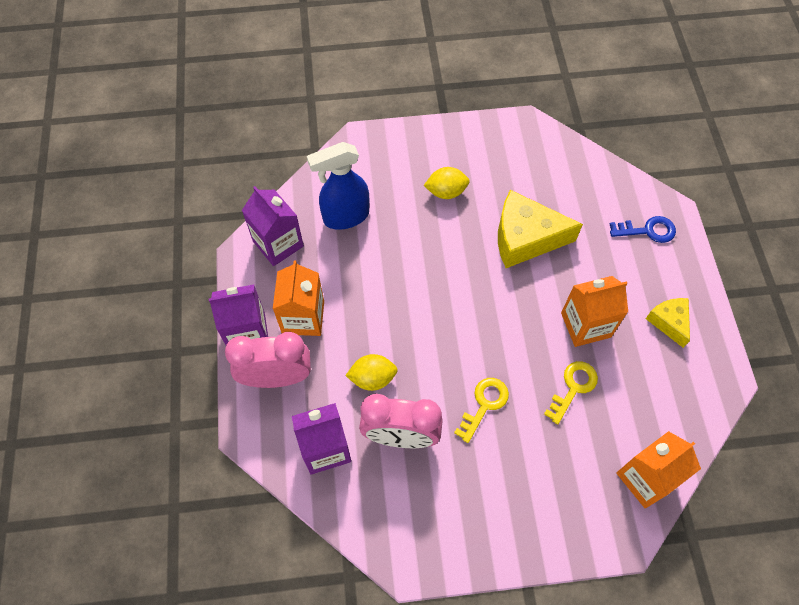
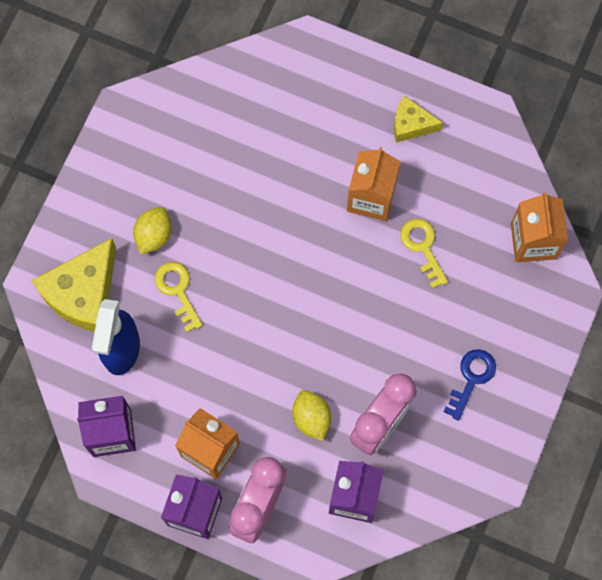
camera: 60 degrees left, 10 degrees up
yellow lemon [345,354,398,391] -> yellow lemon turned 45 degrees counterclockwise [292,390,331,441]
yellow key [454,378,509,443] -> yellow key moved to [155,262,203,332]
yellow cheese [498,190,583,268] -> yellow cheese moved to [31,238,116,332]
blue key [610,216,676,243] -> blue key moved to [444,349,496,421]

